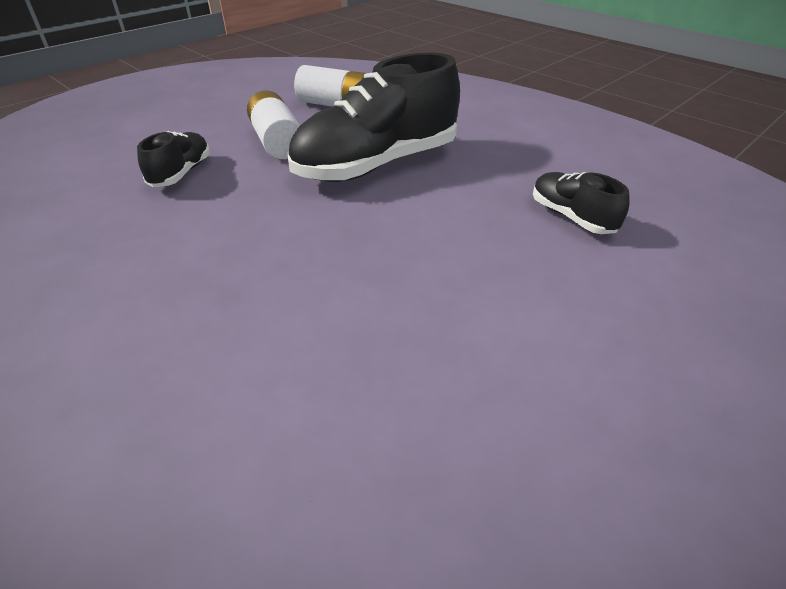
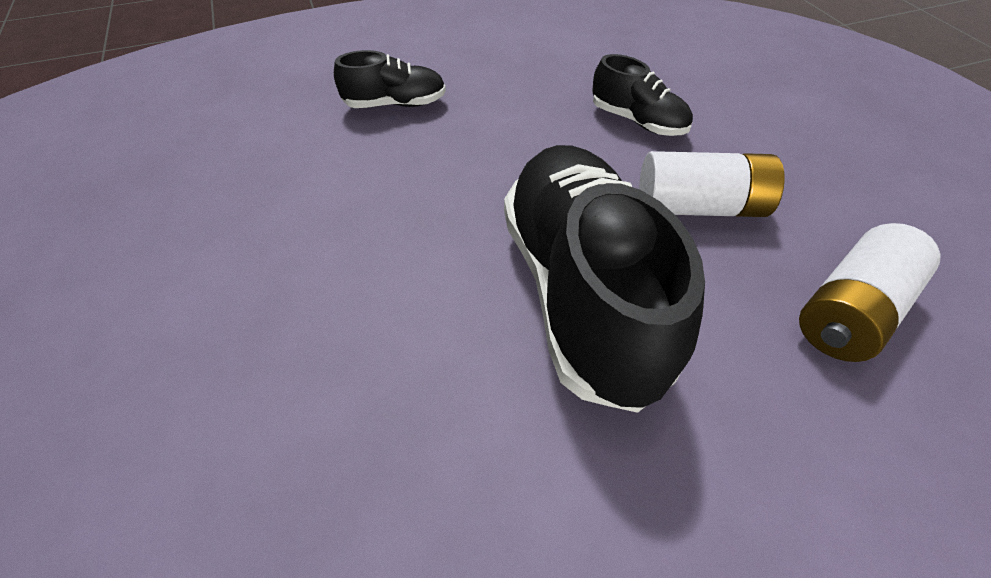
camera: 115 degrees right, 10 degrees up
black shoe [533,172,629,234] -> black shoe moved to [334,50,446,108]

